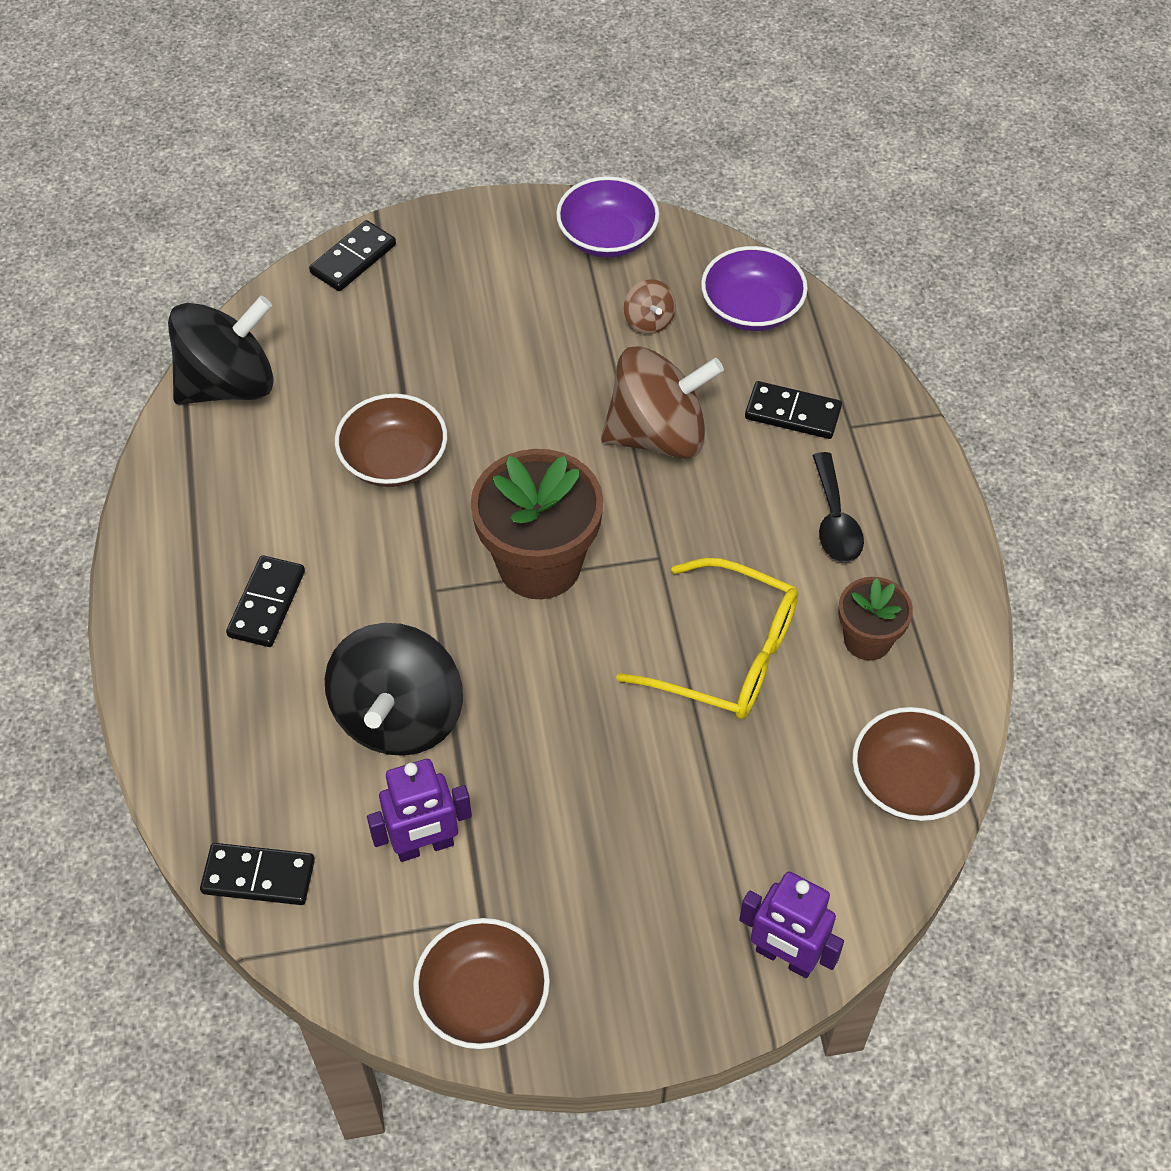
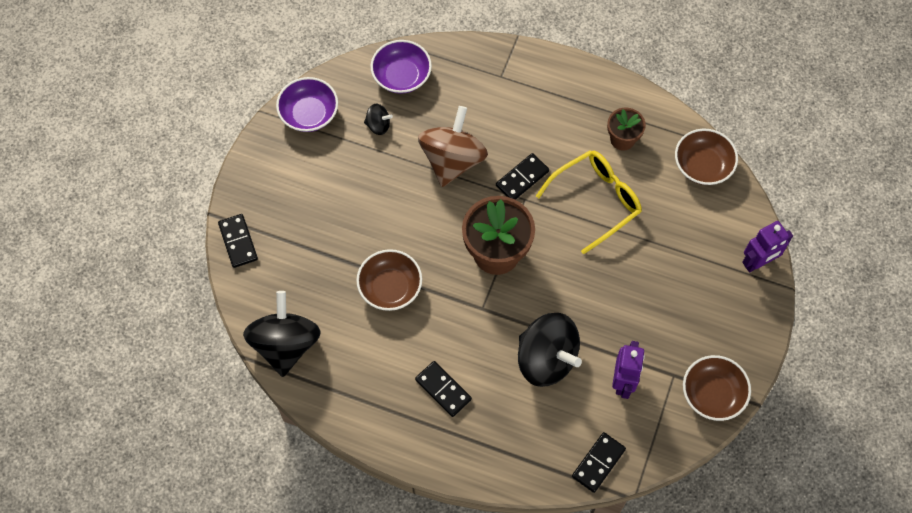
camera: 60 degrees left, 10 degrees up
brown spinning top [624,279,676,334] -> black spinning top [364,104,393,135]
black domino [745,381,842,439] -> black domino moved to [496,153,549,200]
black spoon [812,452,864,562] -> none

